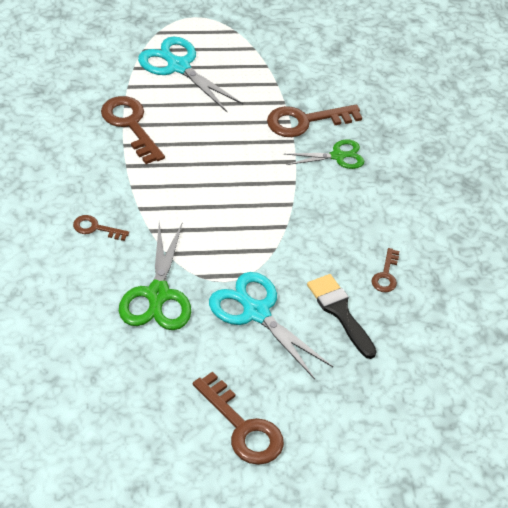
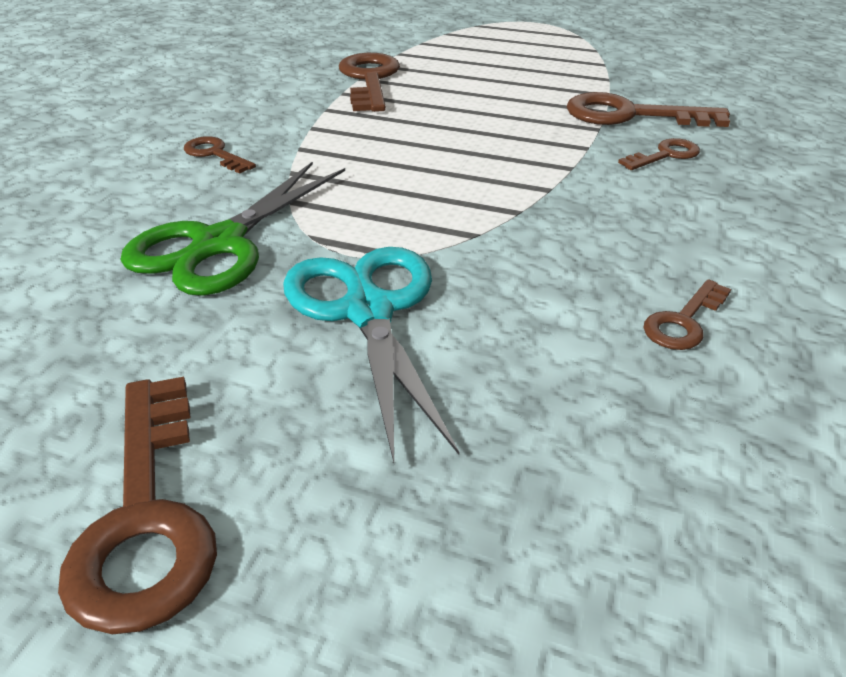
camera: 30 degrees right, 10 degrees down
turquoise scissors [138,36,243,112] -> none
green scissors [285,140,364,169] -> brown key [618,138,700,170]
black brush [307,274,377,359] -> none

